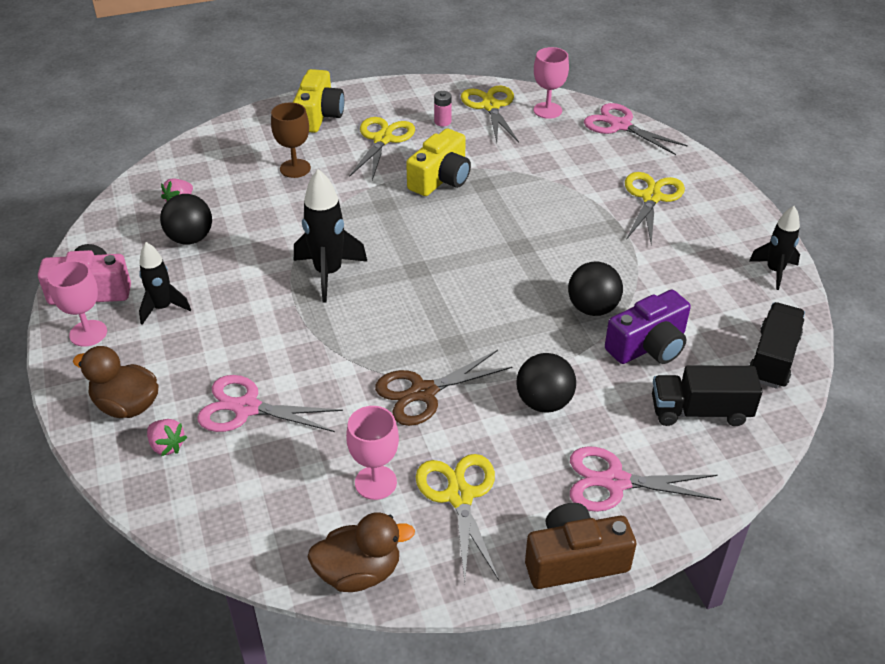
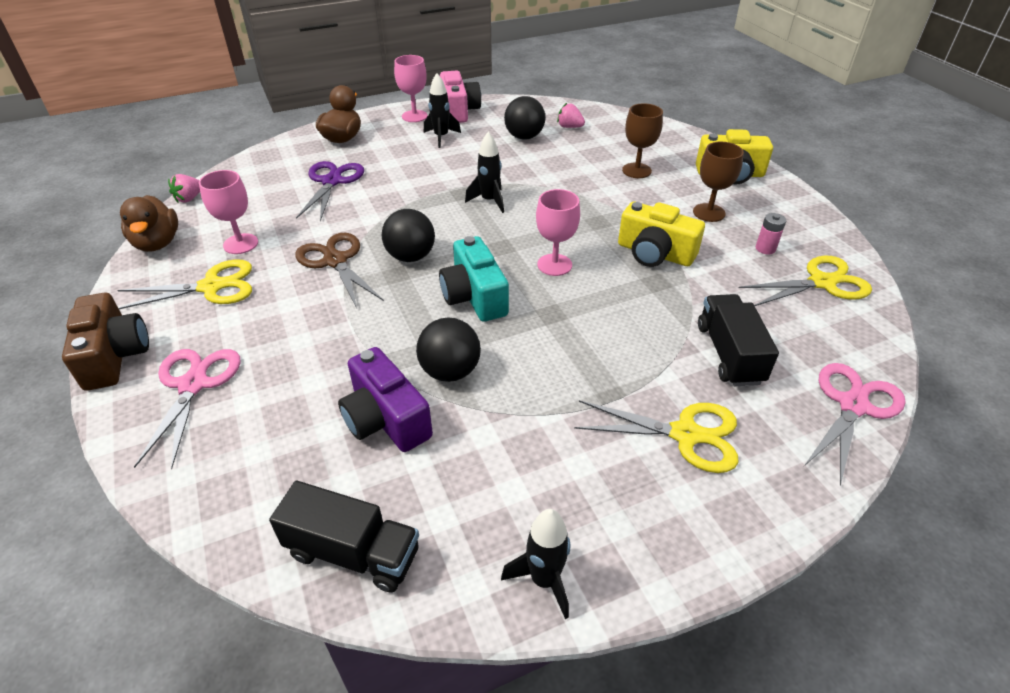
camera: 85 degrees right, 0 degrees up
pink strawberry [147,419,187,456] -> pink strawberry moved to [168,174,200,203]
pink scissors [197,375,343,432] -> purple scissors [296,161,364,221]
black rocket [294,169,368,303] -> black rocket [465,132,504,213], size x0.65
yellow scissors [349,117,415,180] -> brown goblet [693,142,744,222]
black ball [516,353,576,413] -> black ball moved to [382,209,435,262]
pink goblet [534,47,569,119] -> pink goblet moved to [536,189,580,276]
black truck [652,365,762,426] -> black truck moved to [698,294,779,386]
none -> turquoise camera [439,236,509,322]

